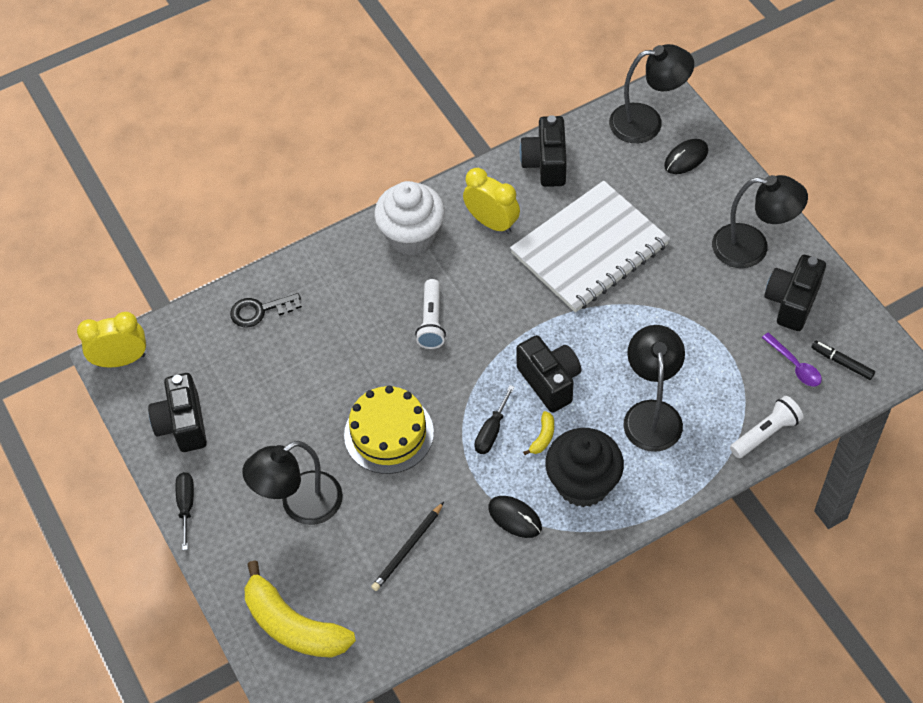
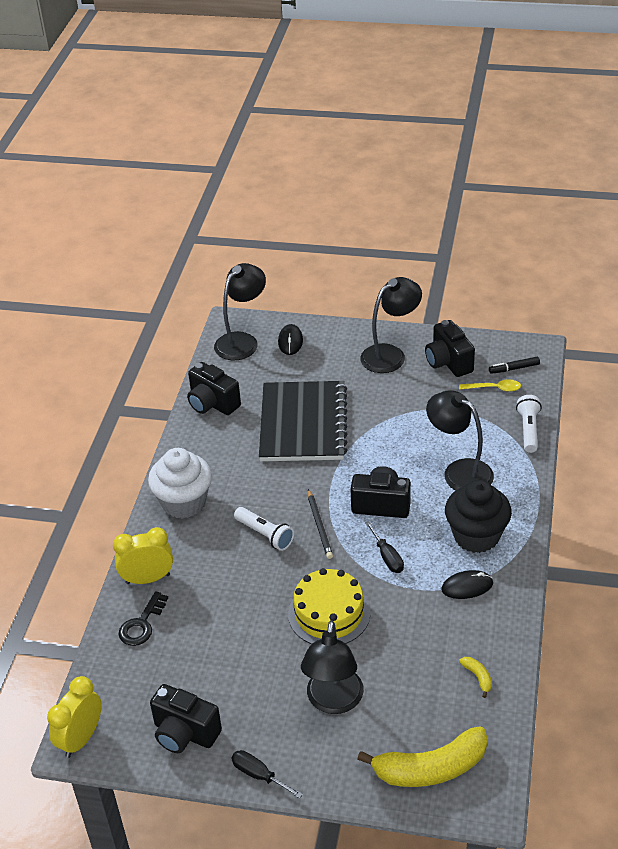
camera: 50 degrees left, 15 degrees down
black pencil [371,502,444,591] -> black pencil moved to [308,489,333,559]
yellow clock [463,168,520,234] -> yellow clock moved to [113,527,173,584]
white notebook [510,181,670,313] -> black notebook [259,381,347,461]
yellow banana [523,411,554,455] -> yellow banana moved to [459,657,492,698]
purple spoon [762,333,822,387] -> yellow spoon [459,379,521,392]

